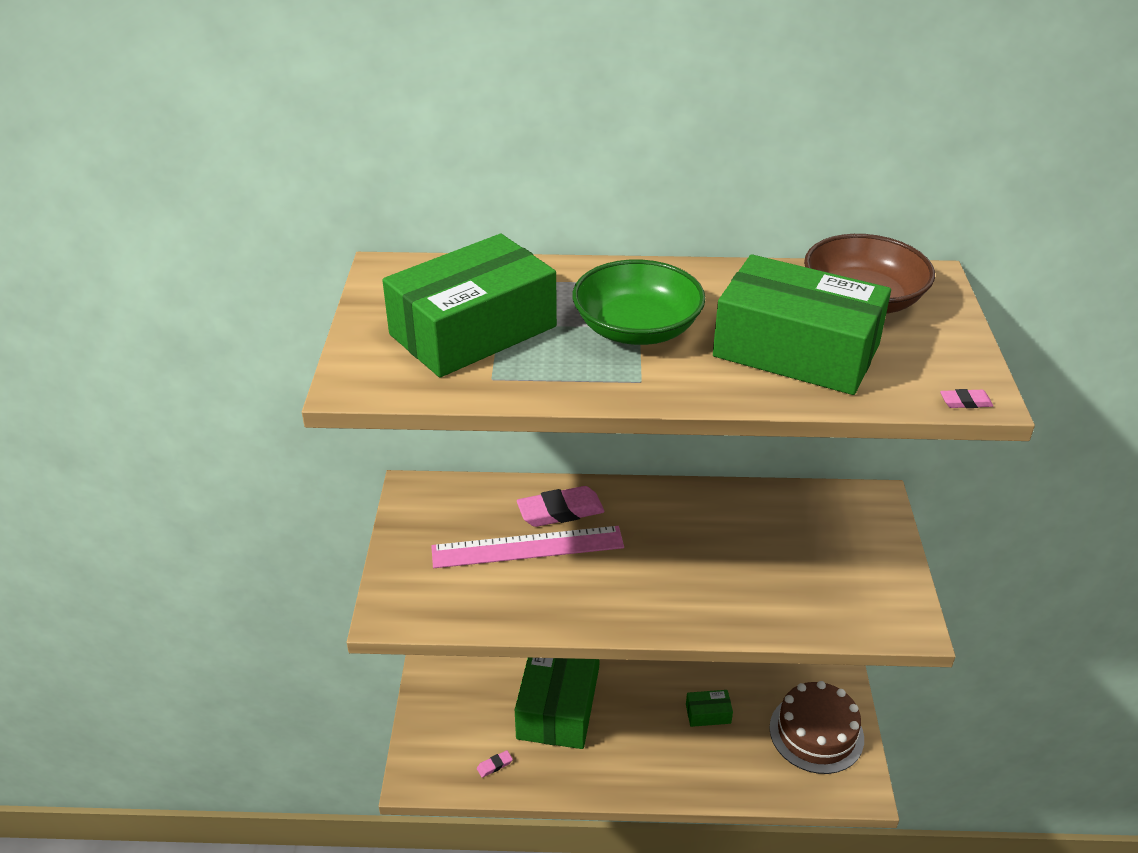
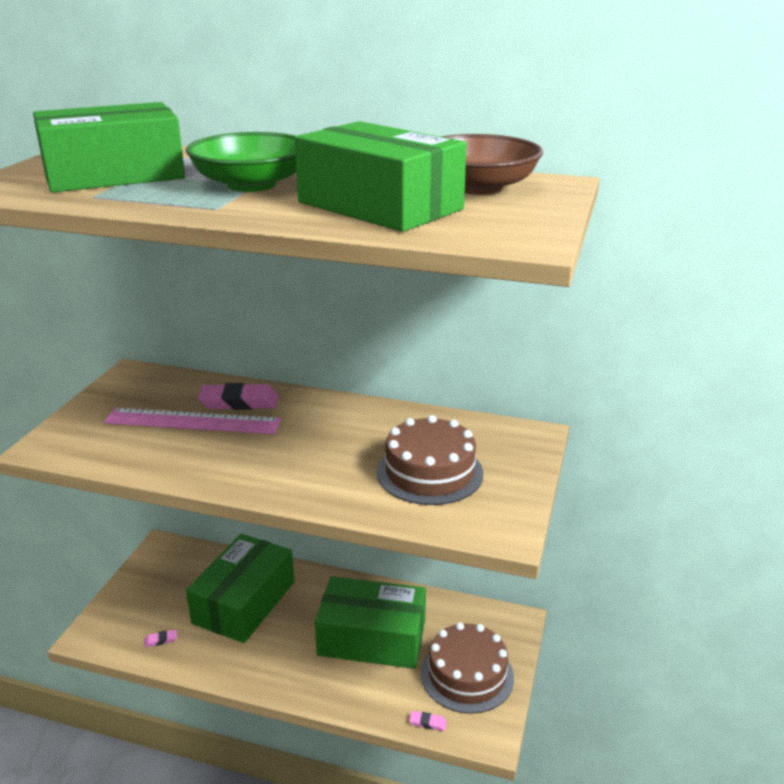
camera: 15 degrees right, 10 degrees down
green box [686,690,733,727] -> green box [315,576,426,669], size x2.47
pink eraser [940,389,993,408] -> pink eraser moved to [409,711,447,731]
none -> brown cake [377,415,483,505]

